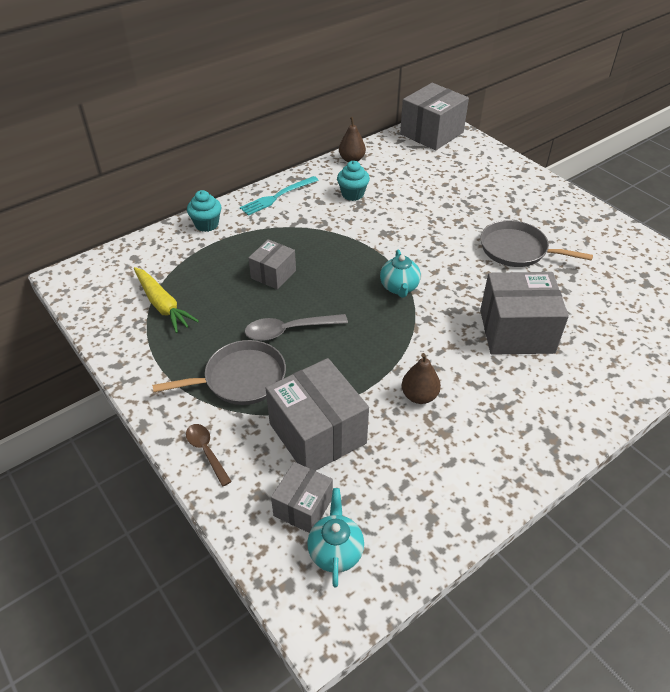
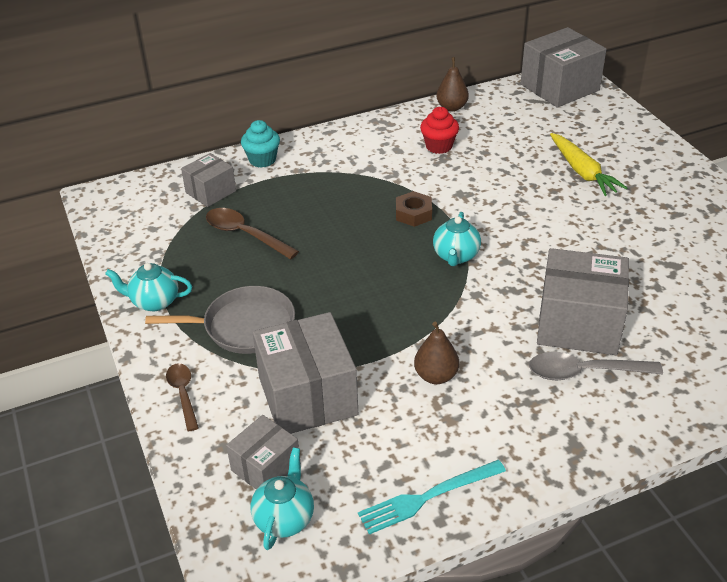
camera: 15 degrees right, 5 degrees down
yellow carrot [134,267,199,333] -> yellow carrot moved to [550,133,627,196]
turquoise fork [240,176,319,216] -> turquoise fork moved to [358,460,506,535]
grey spoon [245,314,348,341] -> grey spoon moved to [529,352,663,380]
grey box [248,239,296,290] -> grey box moved to [181,153,236,207]
turquoise cupcake [337,161,370,201] -> red cupcake [420,107,459,154]
grey pan [481,220,593,267] -> none
none -> turquoise teapot [105,263,192,311]
none -> brown spoon [206,208,299,259]
none -> brown nut [396,191,432,227]

